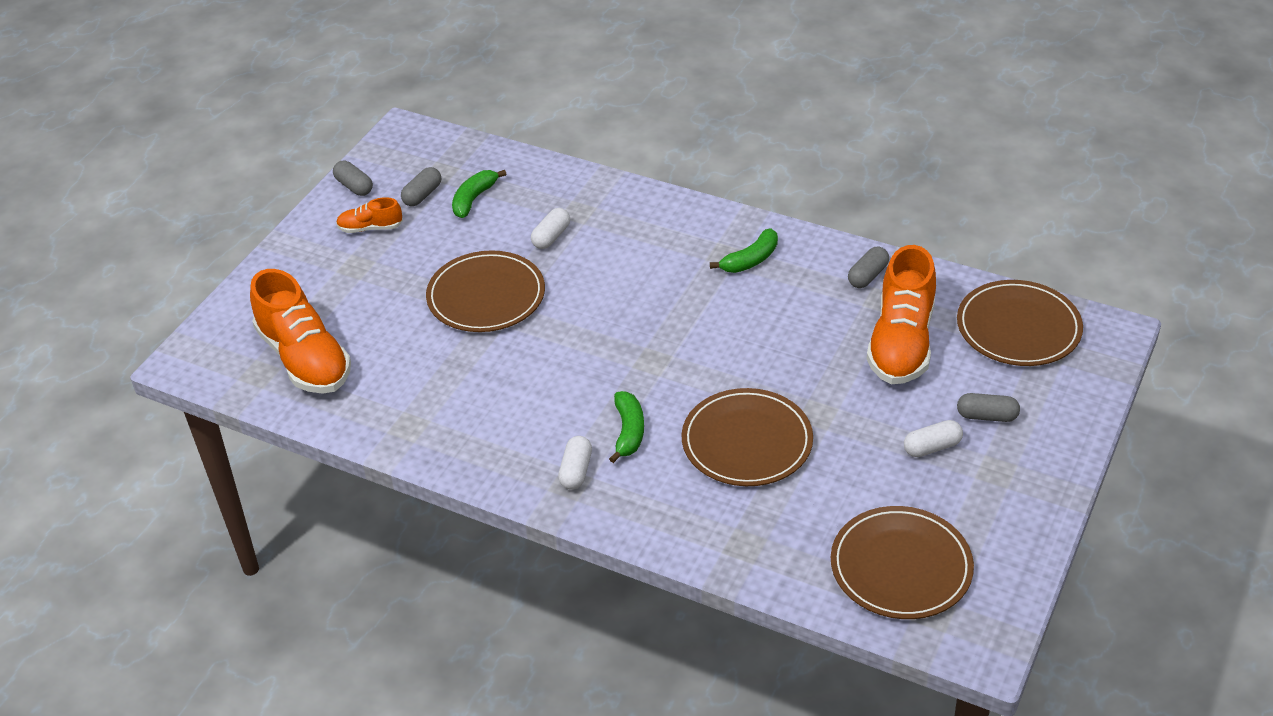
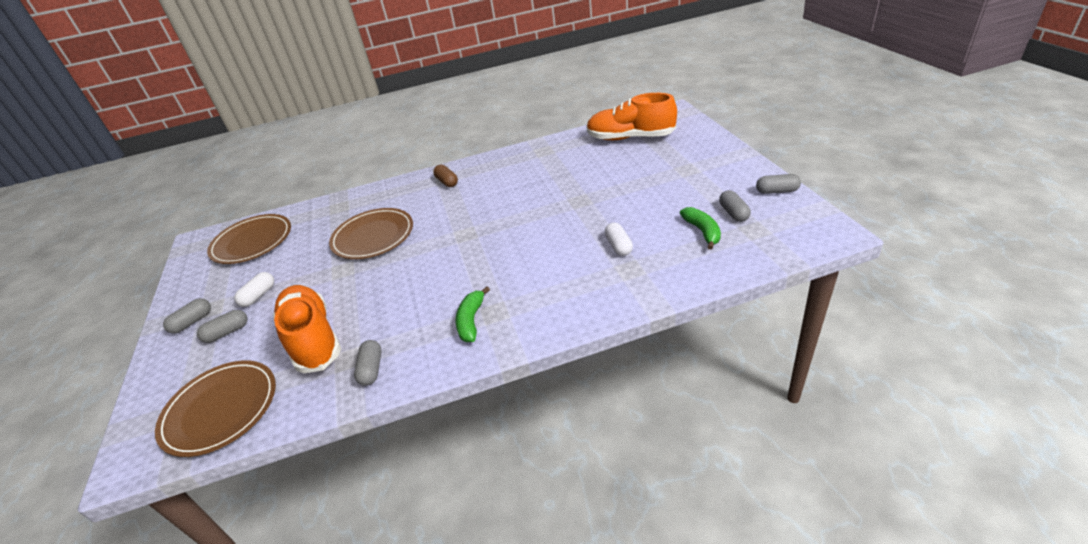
camera: 140 degrees right, 5 degrees down
orange shoe [336,197,403,233] -> none
brown plate [426,251,545,332] -> none
white capsule [558,436,592,489] -> brown capsule [433,165,458,187]
green banana [609,391,644,463] -> none
none -> grey capsule [163,298,211,334]

